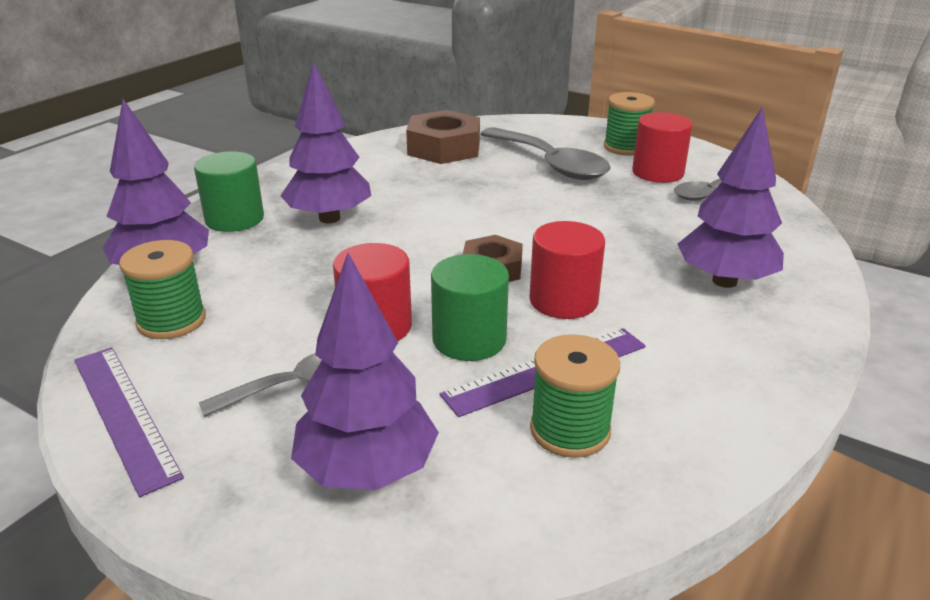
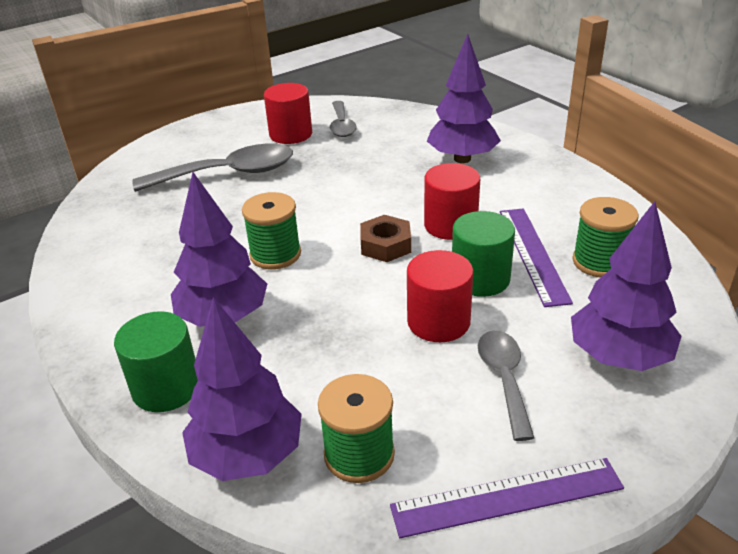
camera: 65 degrees left, 5 degrees up
brown nut [406,110,480,164] -> none
green spool [604,92,655,156] -> green spool moved to [242,192,301,270]

